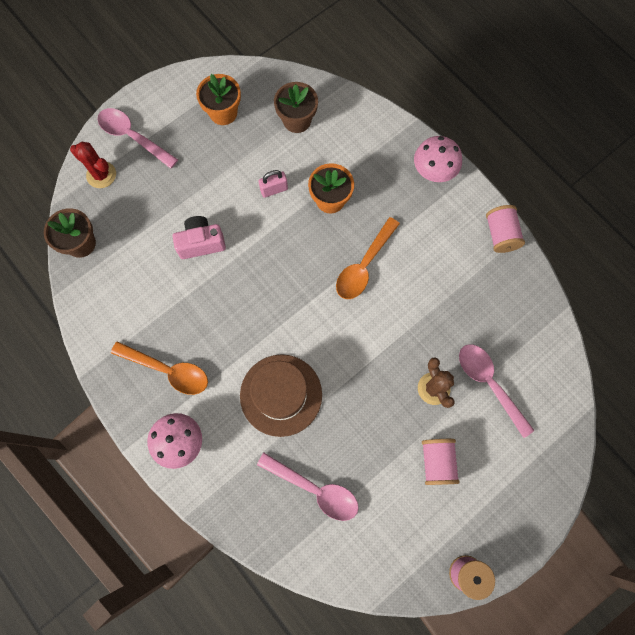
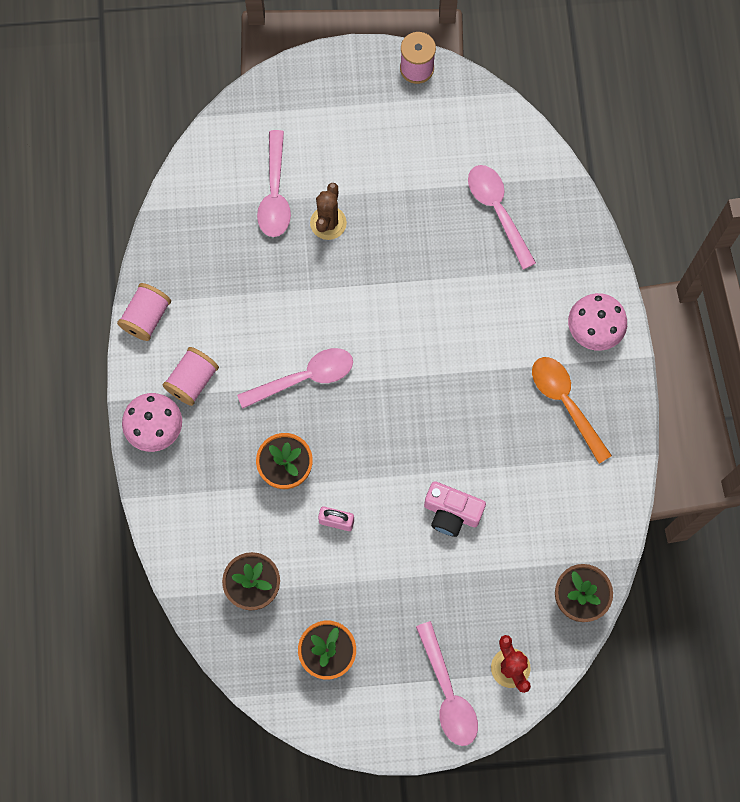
camera: 145 degrees left, 0 degrees up
brown hat [240,354,322,437] -> none
orange spoon [336,217,400,299] -> pink spoon [237,348,353,409]
pink spool [422,439,460,485] -> pink spool moved to [163,347,219,406]

